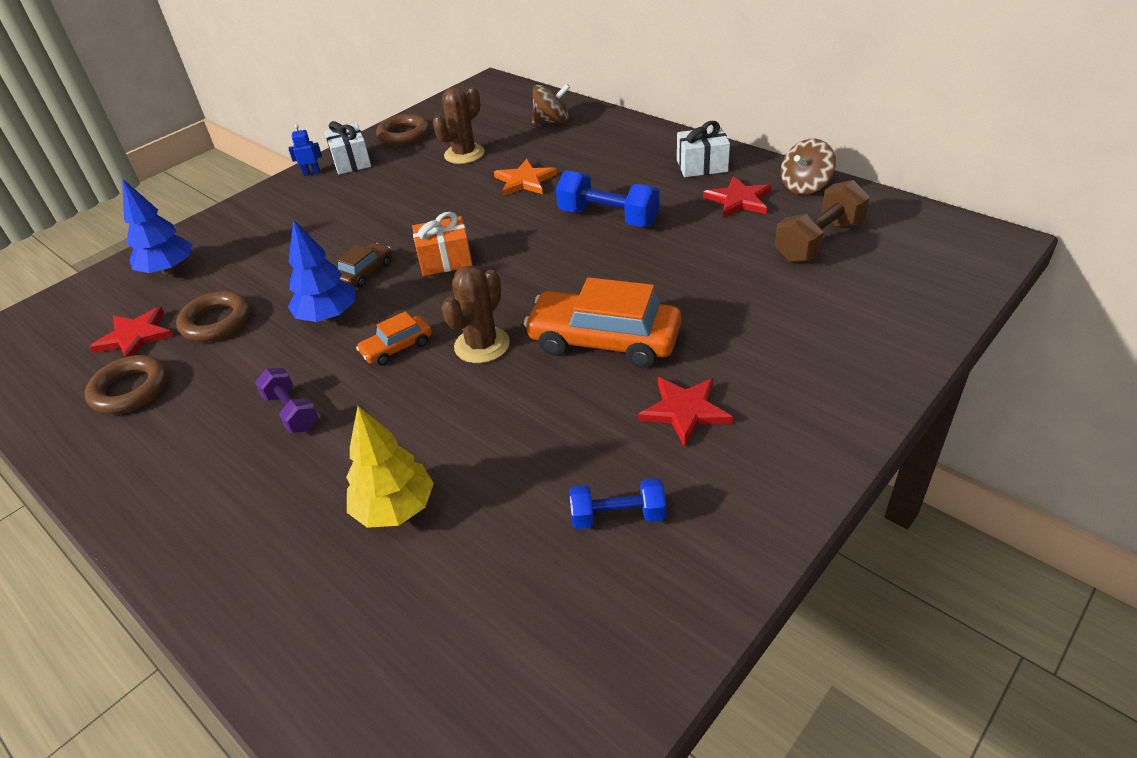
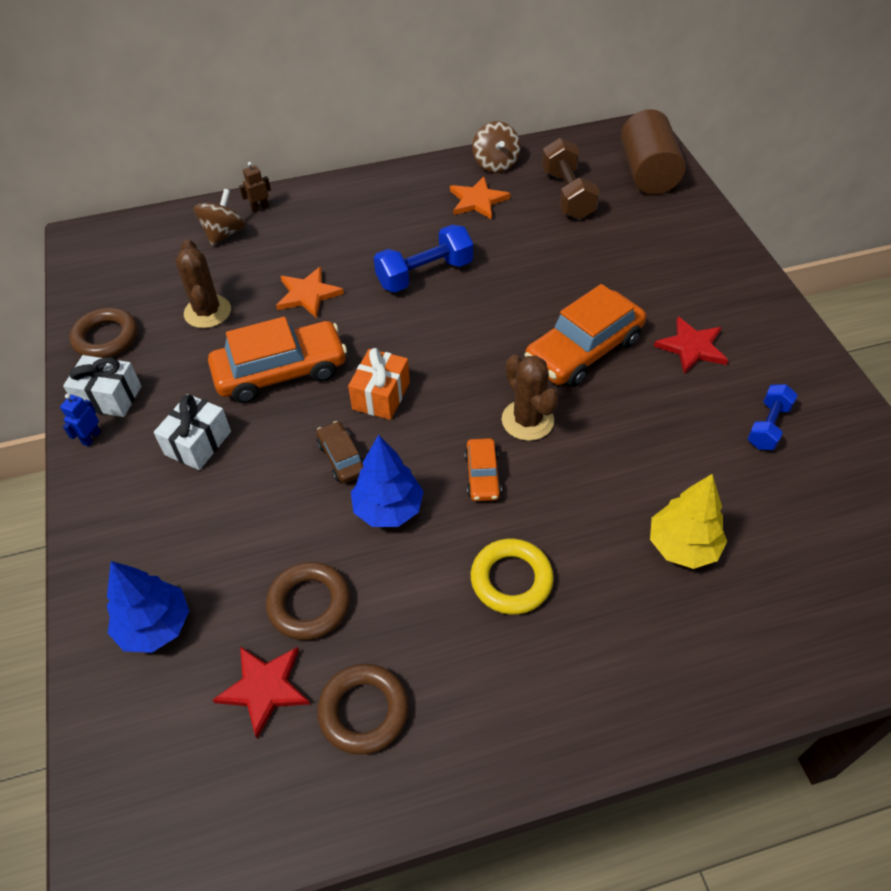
camera: 60 degrees left, 10 degrees up
purple dumbbell [255,368,319,433] -> yellow ring [471,539,554,615]
white gift [677,121,730,177] -> white gift moved to [154,394,231,470]
red star [703,176,772,218] -> orange star [450,177,510,220]
none -> orange car [208,317,347,403]
none -> brown robot [239,162,271,212]
none -> brown cylinder [620,109,686,195]

